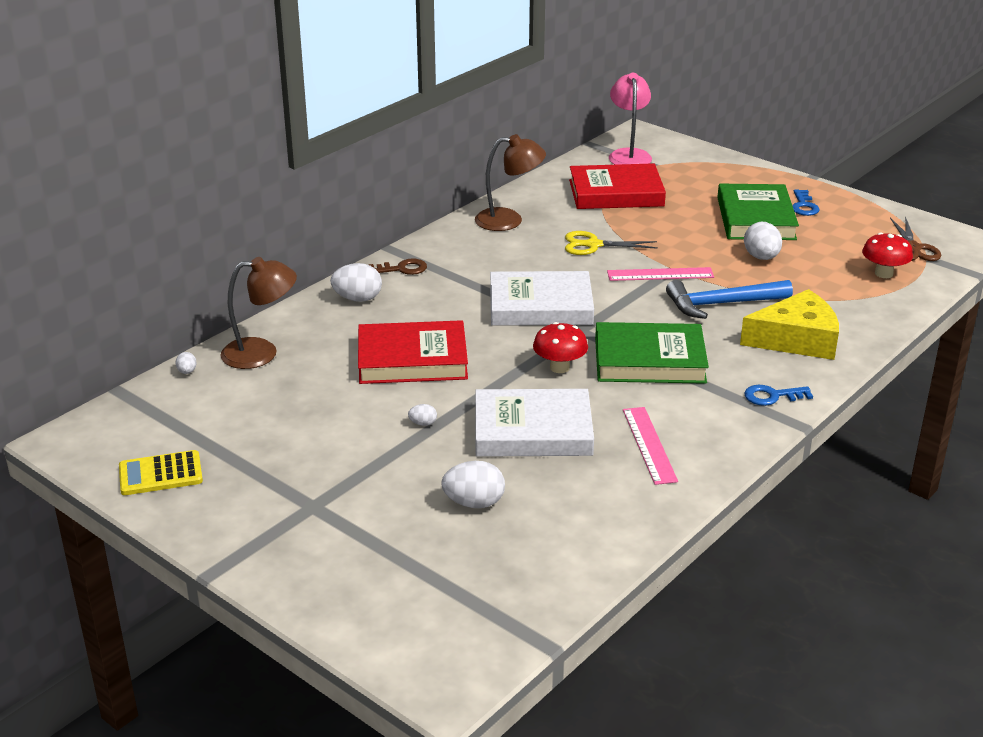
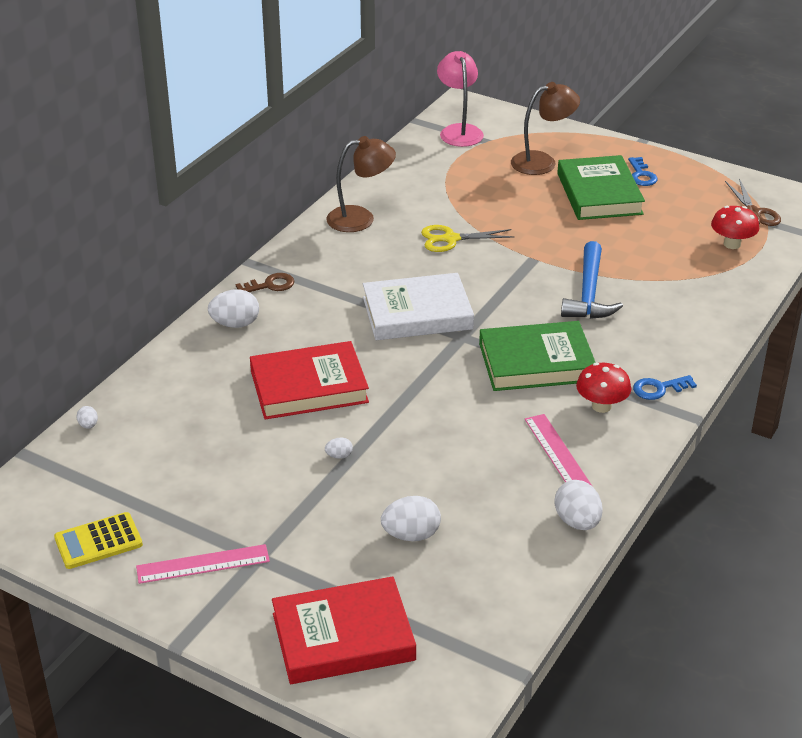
camera: 10 degrees left, 5 degrees up
brown lamp [220,257,297,369] -> brown lamp moved to [511,82,580,175]
white book [475,389,594,457] -> none
red mushroom [533,322,588,373] -> red mushroom moved to [576,363,631,413]
red book [569,163,666,209] -> red book moved to [272,576,416,684]
pink ruler [607,267,714,281] -> pink ruler moved to [136,544,270,584]
blue hammer [666,280,793,319] -> blue hammer turned 60 degrees counterclockwise [561,241,623,319]
yellow cheese [740,289,839,360] -> none
white egg [744,222,782,260] -> white egg moved to [555,480,603,530]

